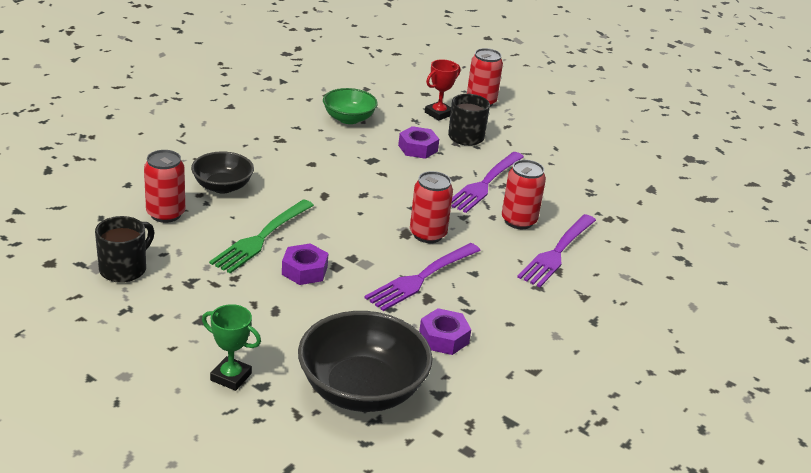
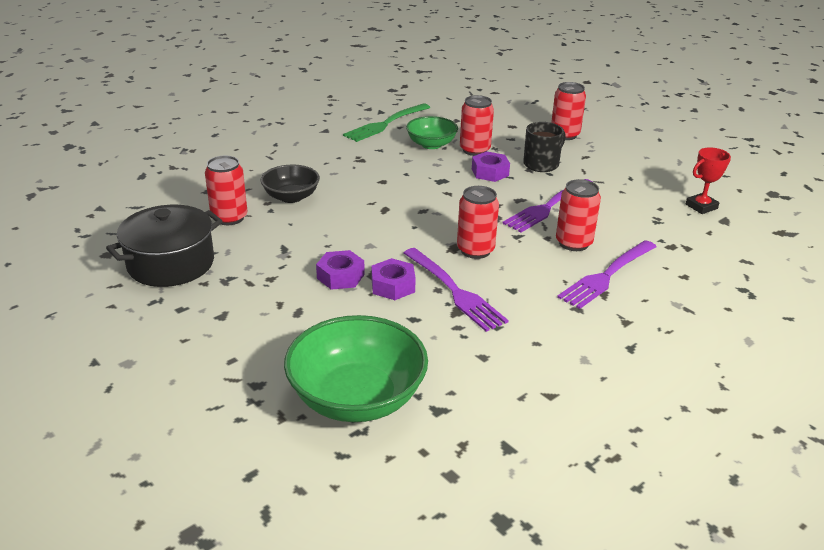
camera: 15 degrees right, 0 degrees up
black mug [95,216,154,283] -> black pot [106,205,223,287]
green trophy [202,304,261,391] -> none
green fork [209,199,314,273] -> green fork moved to [343,103,430,142]
black bowl [298,311,433,412] -> green bowl [284,315,428,422]
purple fork [364,243,481,311] -> purple fork turned 90 degrees counterclockwise [404,248,509,332]
purple nut [419,308,471,355] -> purple nut moved to [371,258,416,300]
red trophy [425,59,460,121] -> red trophy moved to [686,147,731,214]
none -> red can [460,95,494,156]

